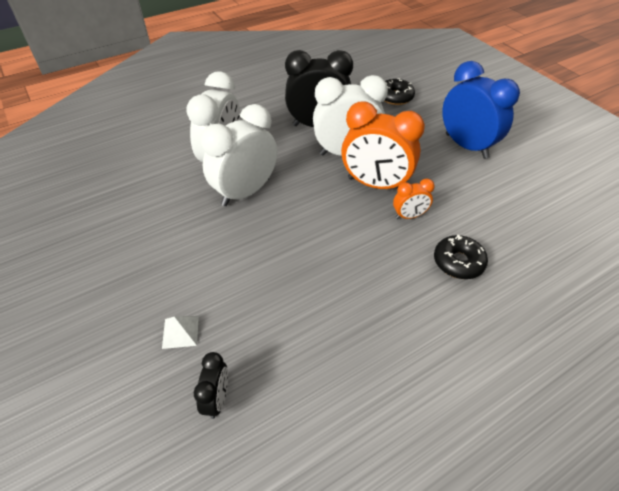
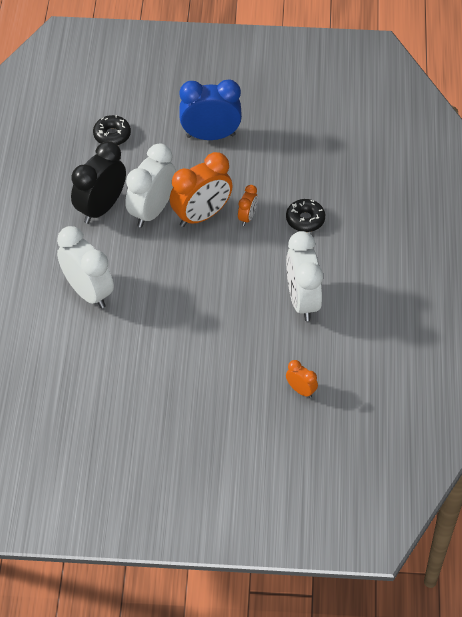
camera: 55 degrees left, 5 degrees up
white pyramid [162,316,199,349] -> none
black clock [194,352,228,419] -> orange clock [286,360,318,398]
white clock [201,104,277,206] -> white clock moved to [286,231,323,321]

